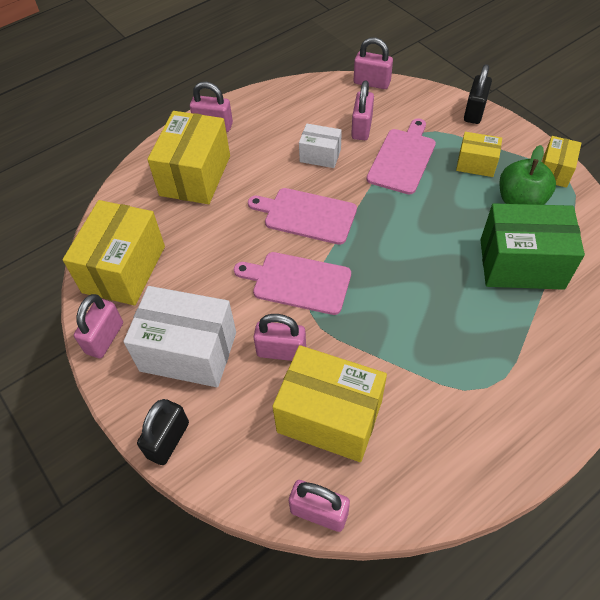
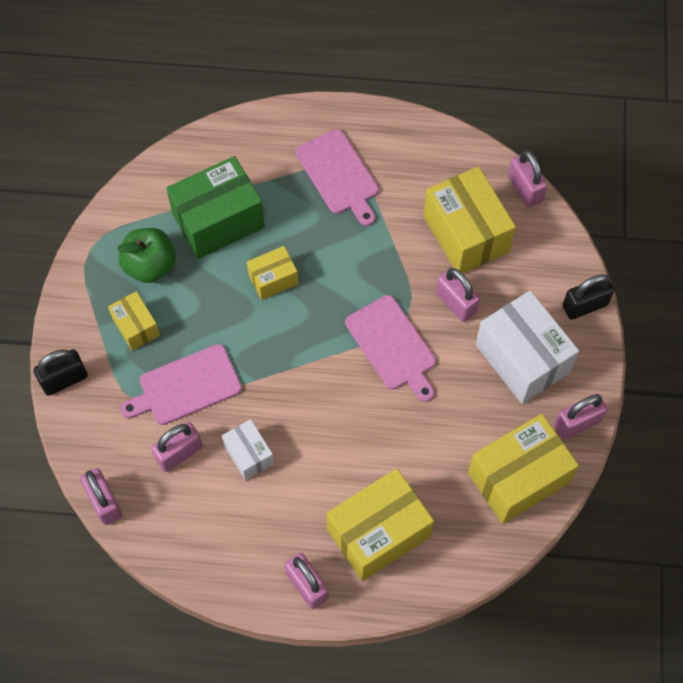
camera: 140 degrees left, 10 degrees up
pink cutting board [248,188,357,245] -> pink cutting board moved to [295,129,379,226]
green box [480,203,585,290] -> green box turned 75 degrees counterclockwise [166,156,265,259]
yellow box [542,136,581,188] -> yellow box moved to [247,246,298,300]

